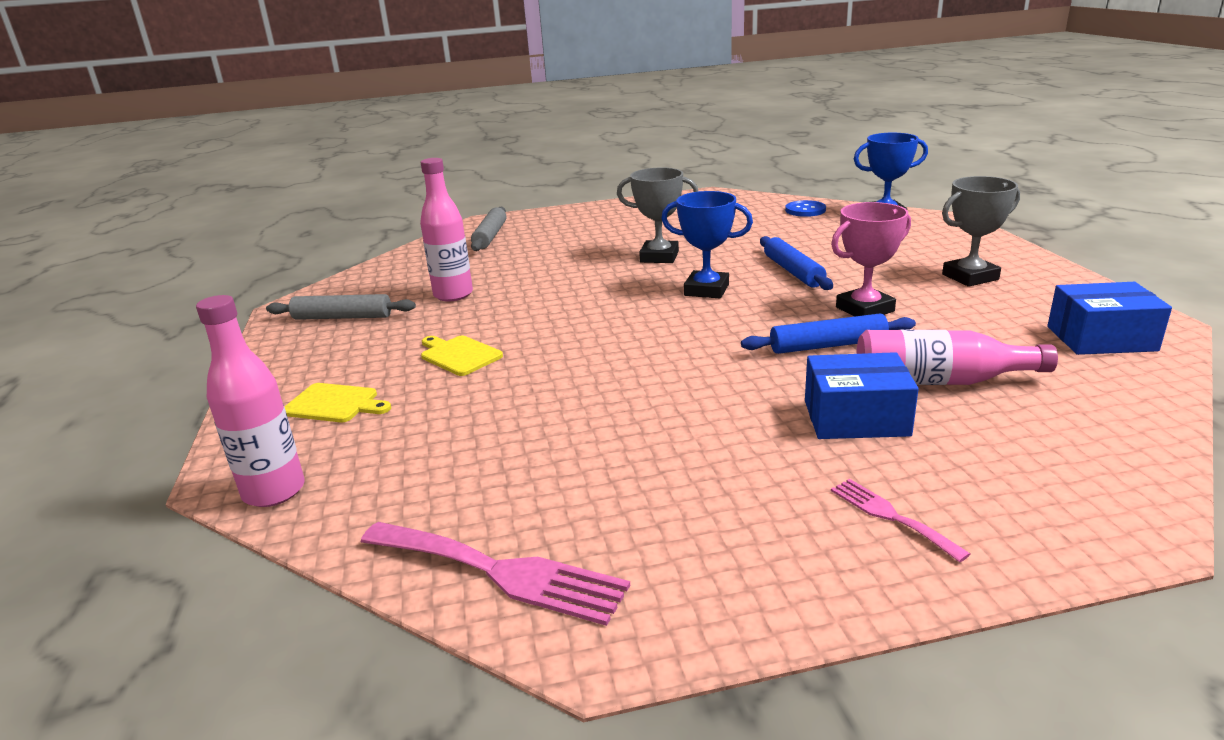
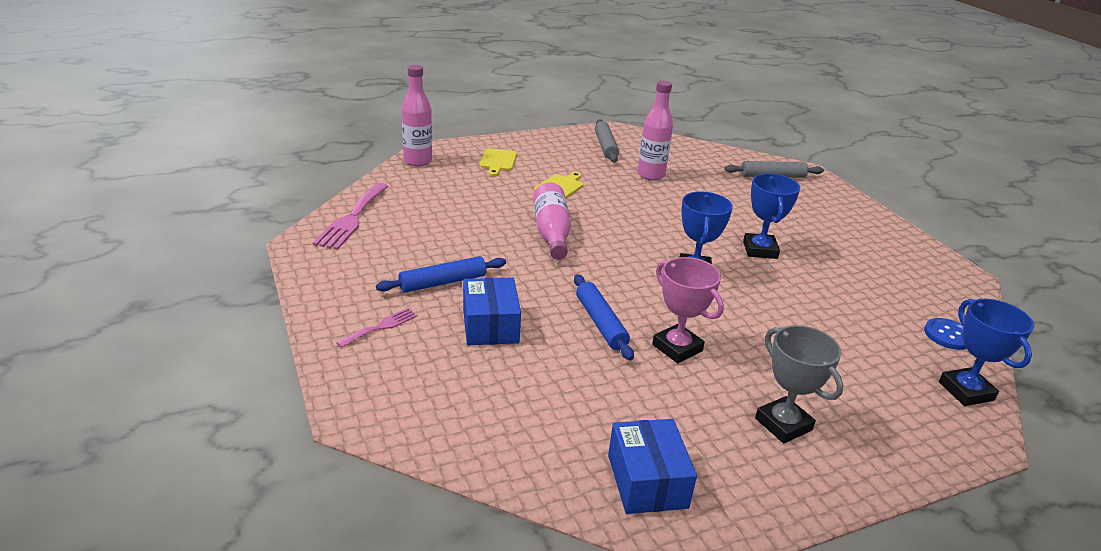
camera: 75 degrees right, 5 degrees up
grey trophy [617,167,699,263] -> blue trophy [743,173,800,259]
blue rolling pin [760,236,833,290] -> blue rolling pin moved to [376,256,506,293]
pink bottle [856,330,1058,385] -> pink bottle moved to [533,182,571,260]

